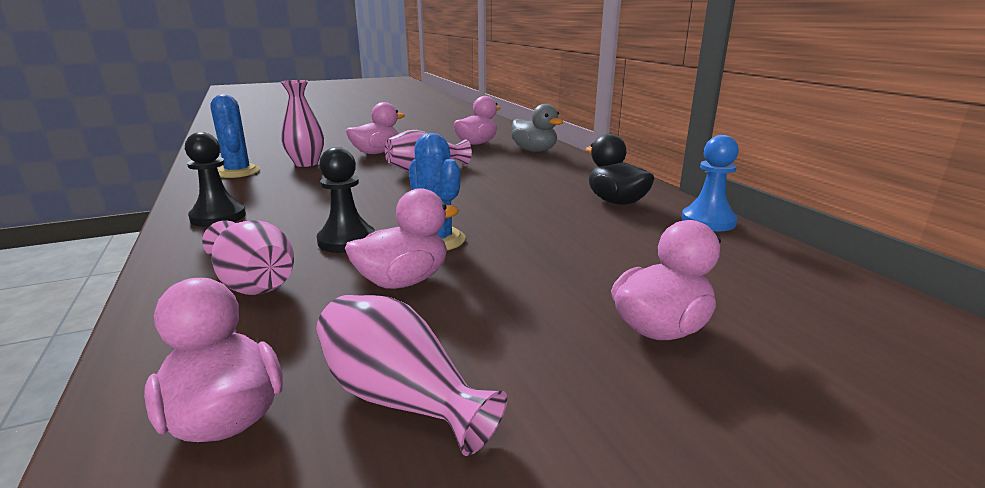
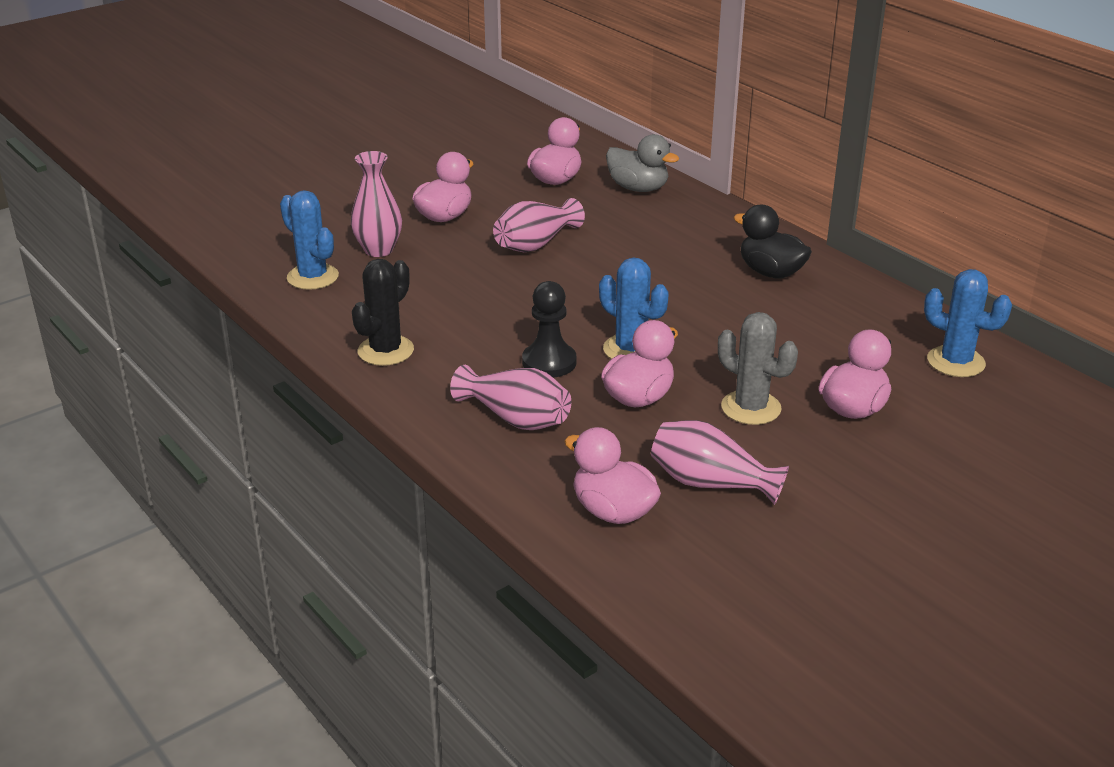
camera: 15 degrees left, 10 degrees up
black pawn [185,132,246,227] -> black cactus [352,259,414,366]
blue pawn [681,135,739,231] -> none
none -> grey cactus [718,312,798,425]
none -> blue cactus [924,269,1012,377]

